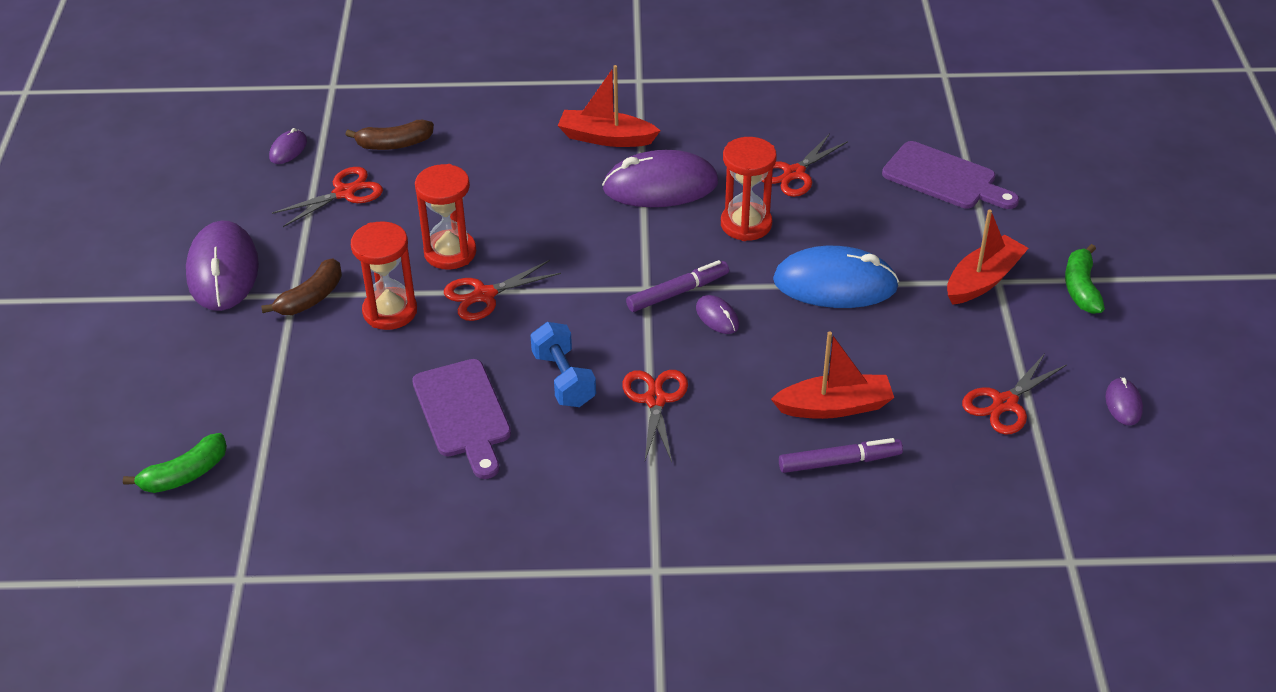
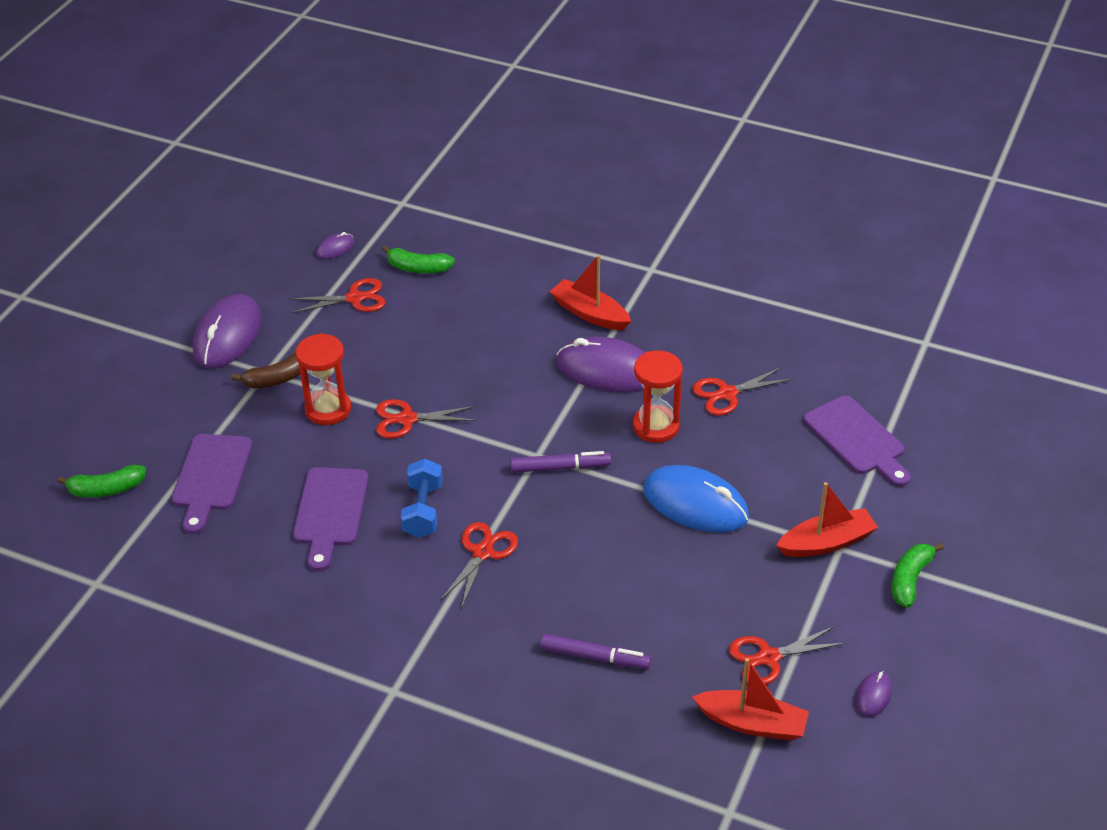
camera: 25 degrees right, 0 degrees up
brown banana [345,120,434,150] -> green banana [382,245,455,273]
red hourglass [415,164,476,270] -> none
purple mouse [696,295,739,334] -> none
red boat [771,331,894,419] -> red boat moved to [692,658,809,741]
none -> purple cutting board [172,434,252,534]

